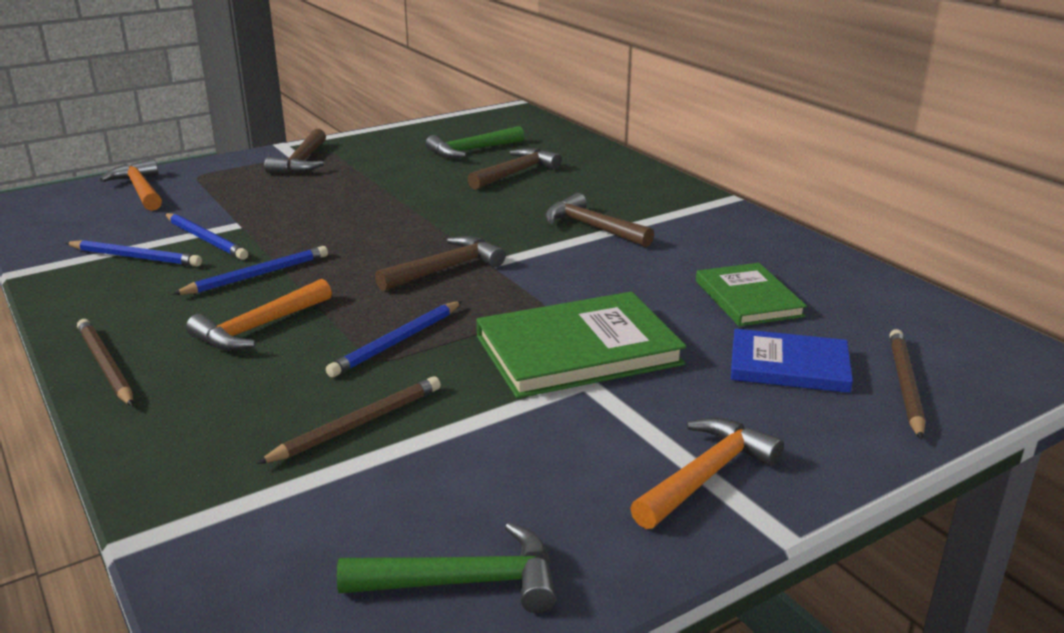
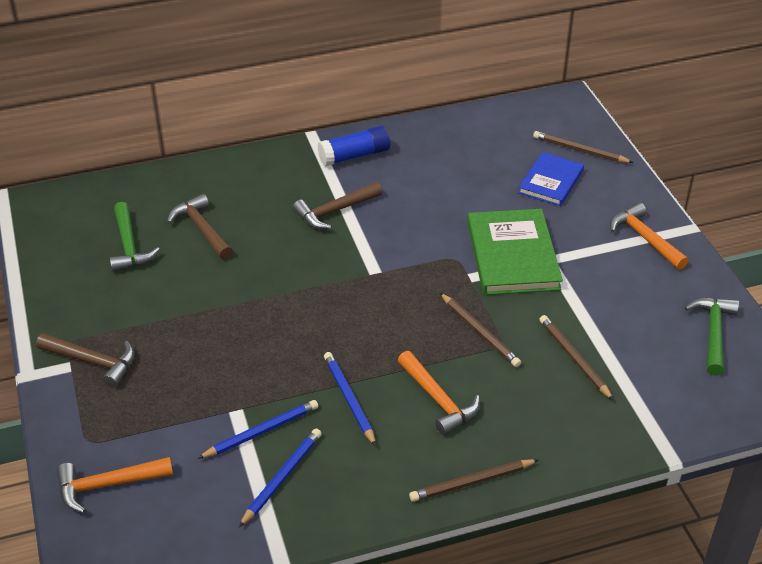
camera: 75 degrees left, 15 degrees up
blue pencil [326,301,462,377] -> brown pencil [440,293,521,367]
brown hammer [375,236,505,291] -> none
green book [696,263,807,326] -> none
none -> blue glue stick [318,126,390,167]

